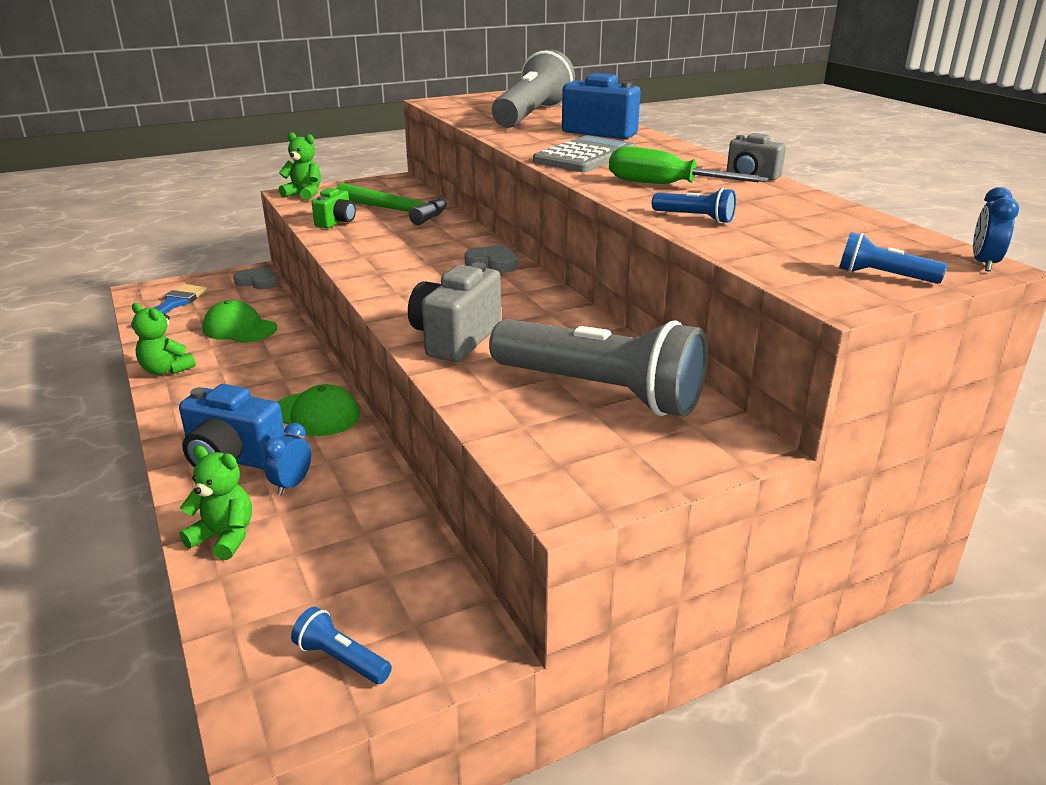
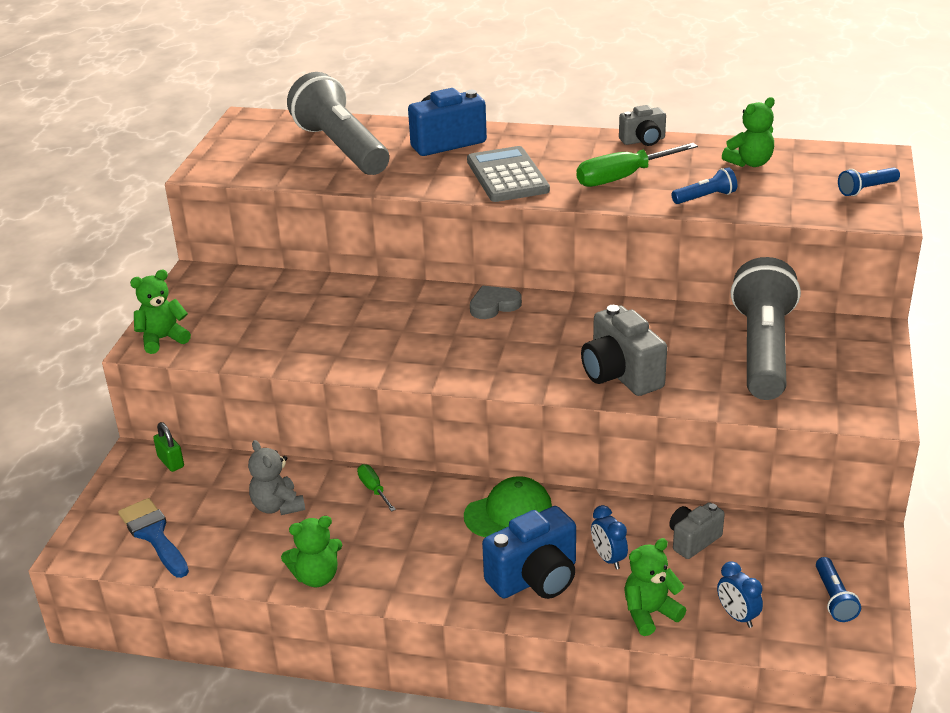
camera: 50 degrees left, 5 degrees up
green cap [202,300,277,343] -> grey teddy bear [248,440,305,515]
grey heart [233,267,277,289] -> green padlock [153,422,184,472]
blue flashlight [291,607,392,684] -> blue flashlight turned 75 degrees counterclockwise [816,557,861,622]
green camera [312,188,356,228] -> none
green hammer [336,183,447,225] -> none
grey flashlight [489,319,708,417] -> grey flashlight turned 60 degrees counterclockwise [731,257,801,400]
blue clock [973,187,1019,271] -> blue clock moved to [717,561,763,628]
none -> green screwdriver [357,464,396,512]
none -> grey camera [669,502,725,559]
none -> green teddy bear [722,97,775,167]

